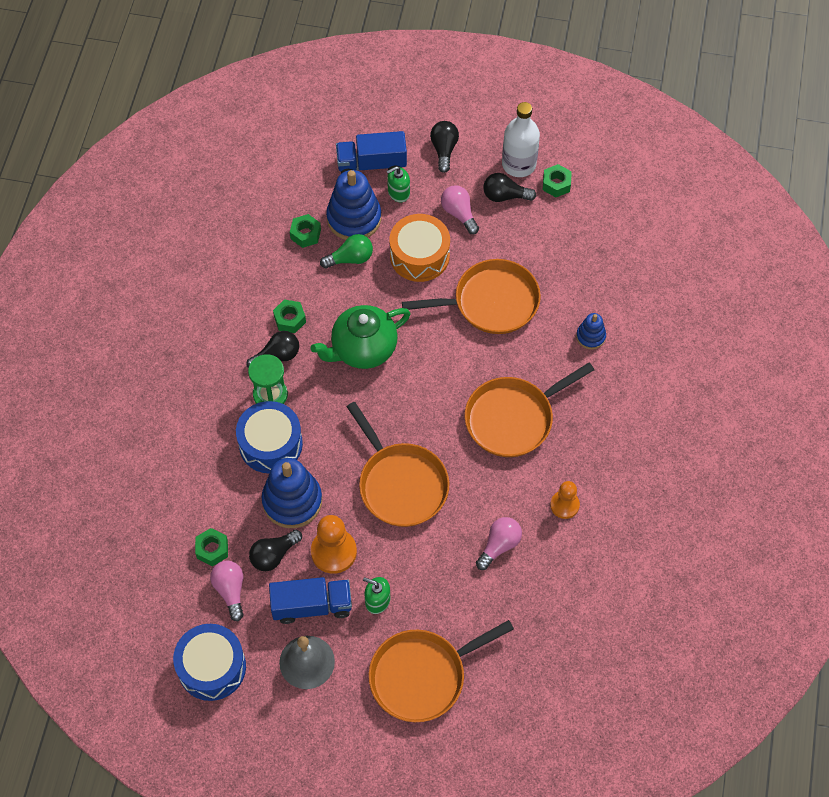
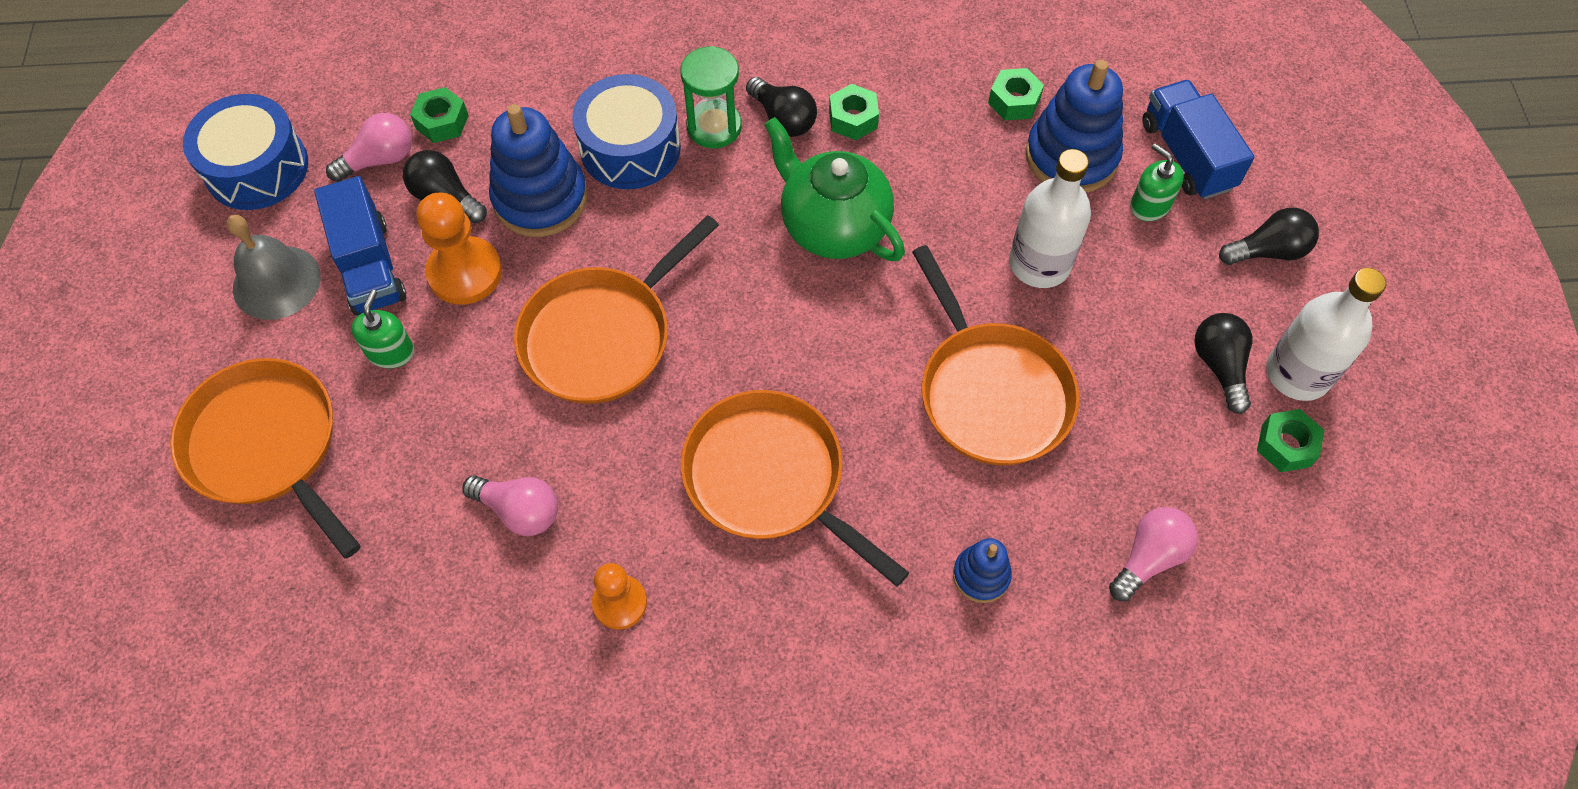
camera: 75 degrees right, 0 degrees up
green light bulb [320,234,373,269] -> none
orange drum [390,214,450,282] -> white bottle [1009,149,1091,288]
pink light bulb [441,185,479,235] -> pink light bulb moved to [1109,507,1198,601]

